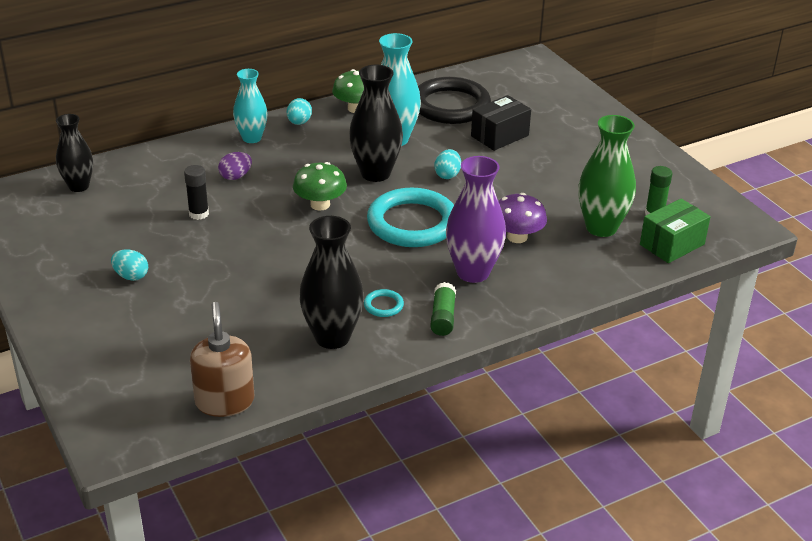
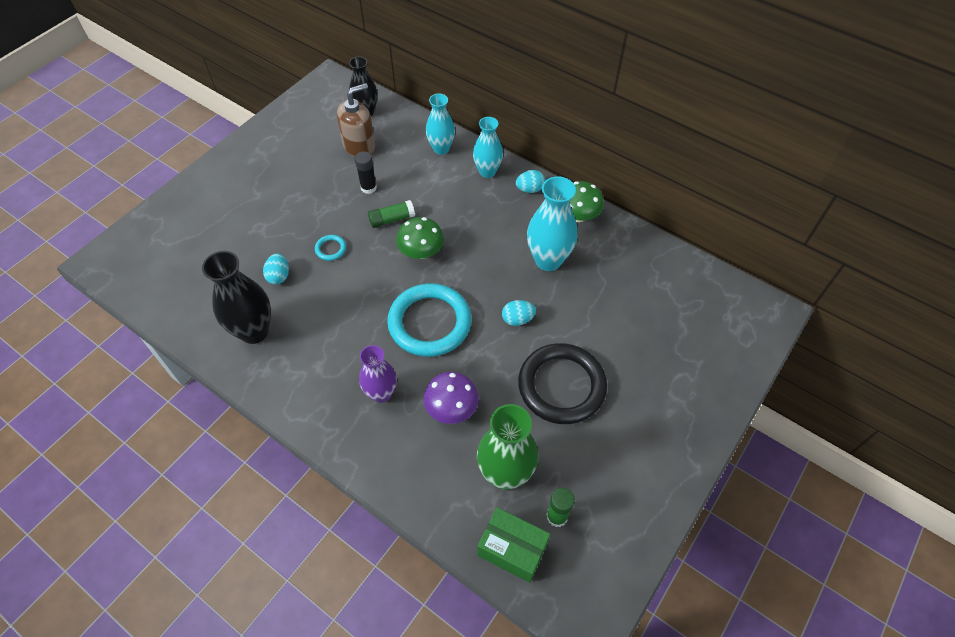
camera: 65 degrees right, 20 degrees up
turquoise egg [111,249,148,281] -> turquoise egg moved to [263,253,289,284]
brown soap dispenser [190,302,254,417] -> brown soap dispenser moved to [337,83,375,157]
purple egg [218,152,252,180] -> none
black vase [349,65,403,182] -> none
turquoise ring [364,289,404,317] -> turquoise ring moved to [315,235,346,261]
black ring [418,77,491,124] -> black ring moved to [518,343,607,424]
green glue stick [430,282,456,336] -> green glue stick moved to [368,200,415,228]
purple vase [446,156,506,283] -> purple vase [359,345,397,403], size x0.66
black box [471,95,531,151] -> none
none -> turquoise vase [426,93,455,155]

